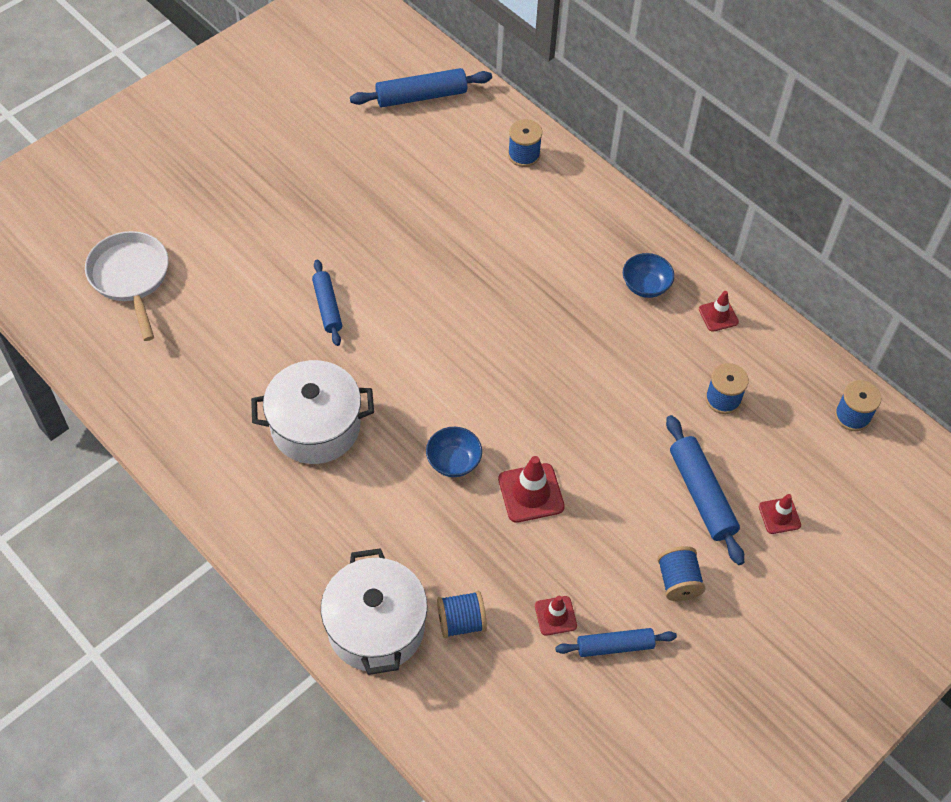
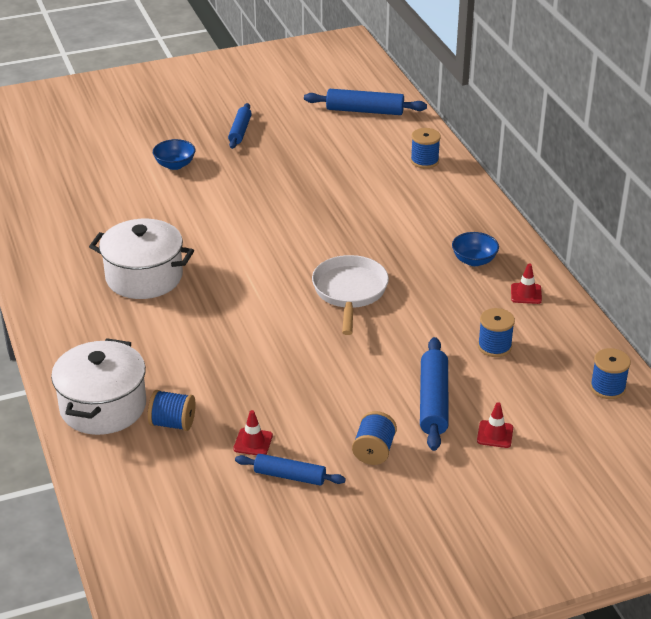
camera: 25 degrees right, 20 degrees down
white pan [85,231,169,341] -> white pan moved to [312,255,389,335]
blue rolling pin [312,259,342,346] -> blue rolling pin moved to [228,103,252,149]
blue bowl [426,427,482,477] -> blue bowl moved to [153,139,195,170]
red traffic cone [498,456,565,523] -> none

